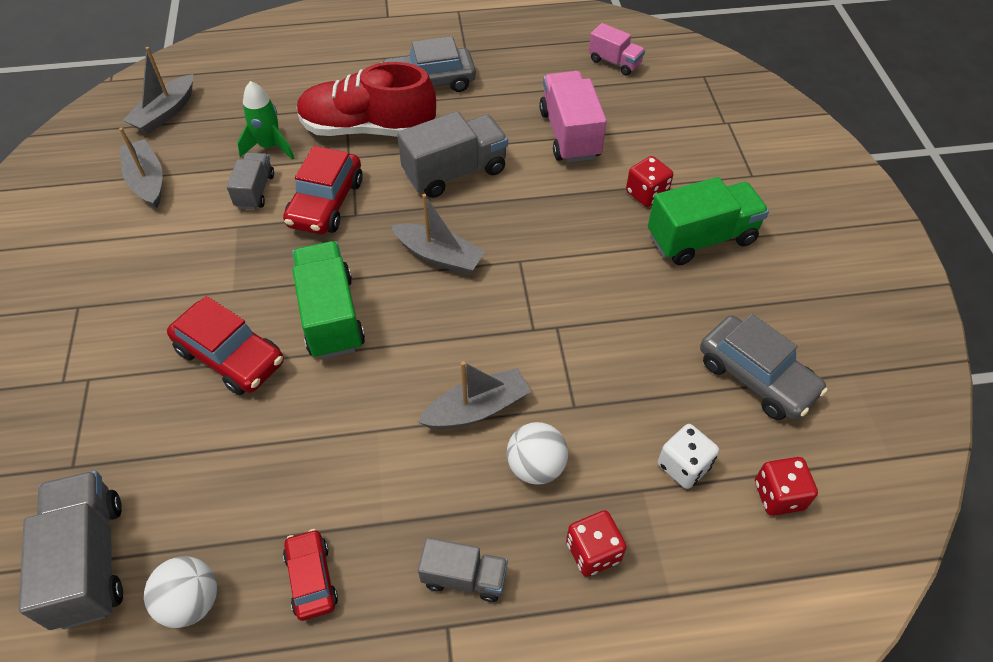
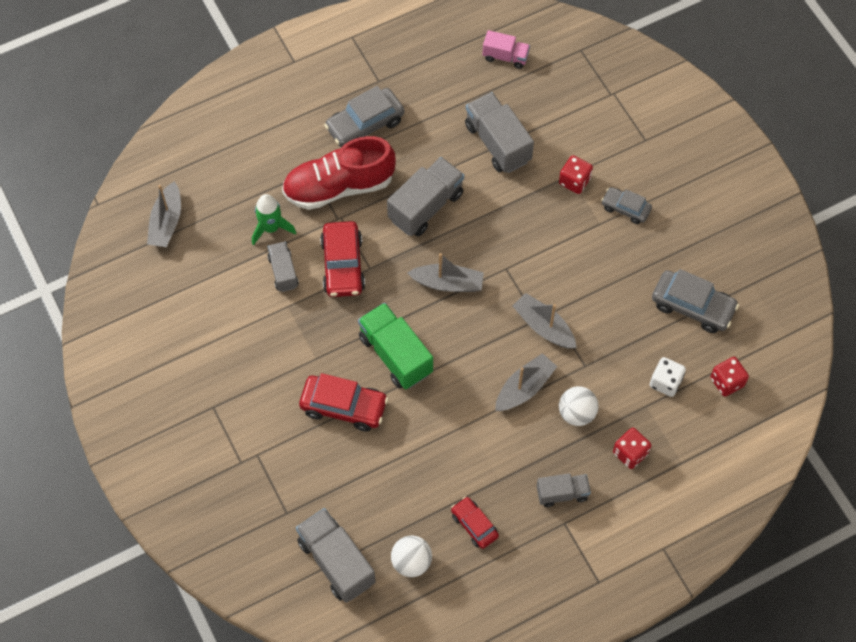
camera: 20 degrees left, 10 degrees up
grey boat [119,127,162,209] -> grey boat moved to [513,293,577,349]
pink truck [539,71,607,163] -> grey truck [465,92,534,173]
green truck [648,177,769,265] -> grey car [601,187,652,224]

